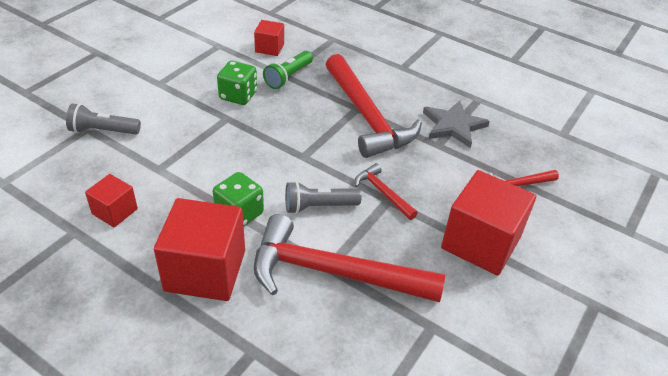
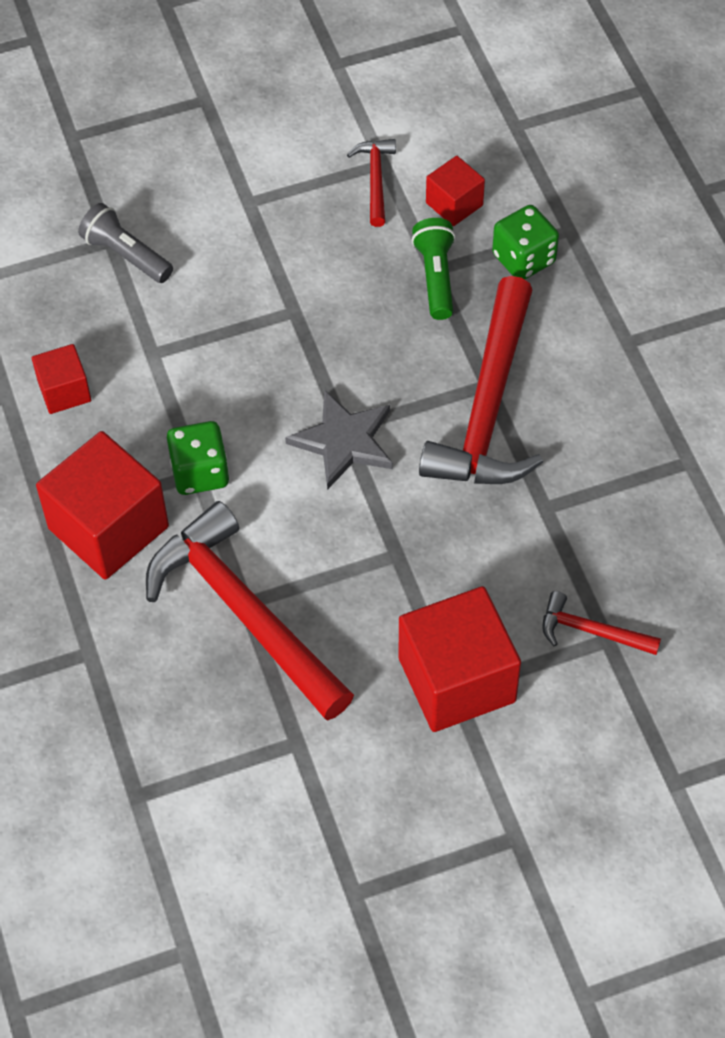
camera: 40 degrees right, 15 degrees up
green dice [217,61,257,105] -> green dice moved to [492,205,559,280]
green flashlight [263,51,313,89] -> green flashlight turned 105 degrees clockwise [412,218,455,320]
grey flashlight [285,181,362,214] -> none
red hammer [355,163,418,220] -> red hammer moved to [347,139,396,227]
grey star [423,101,490,148] -> grey star moved to [285,390,393,489]

